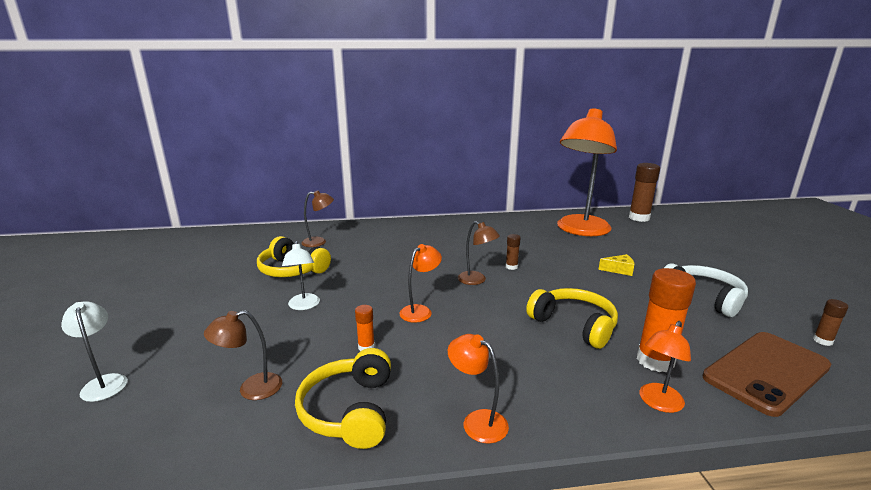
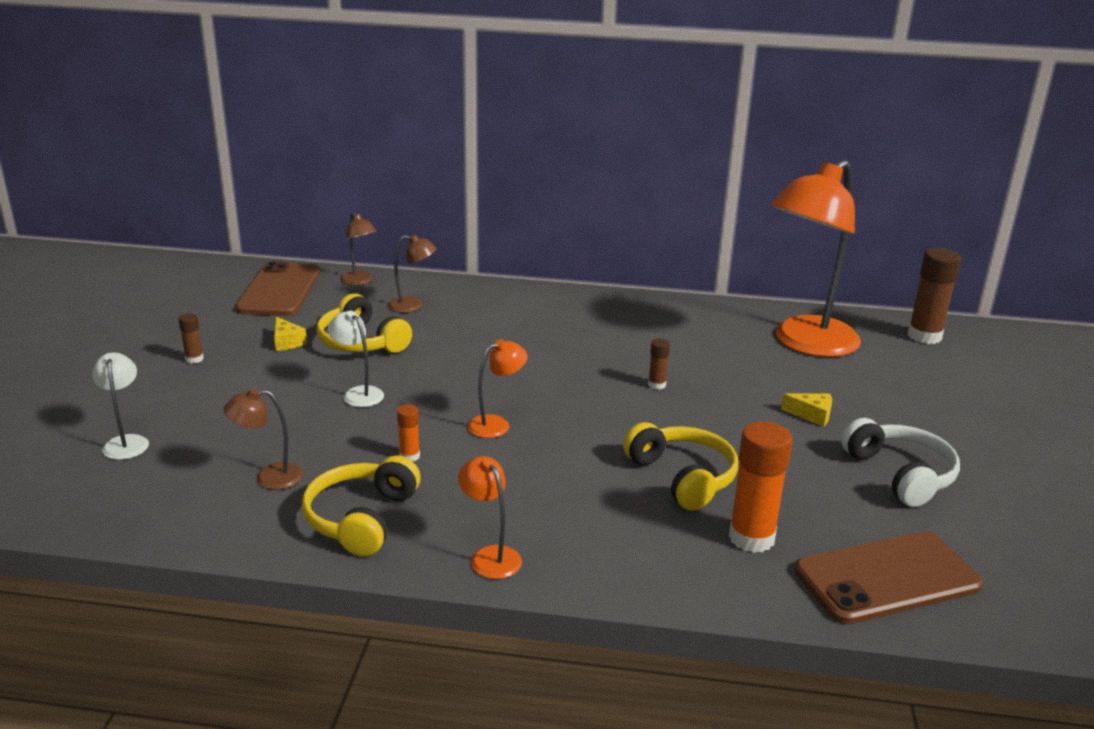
camera: 15 degrees right, 5 degrees up
white lamp [282,241,320,310] -> white lamp turned 135 degrees clockwise [328,311,384,407]
brown lamp [458,221,500,285] -> brown lamp moved to [340,212,377,286]
orange lamp [639,321,691,413] -> none
brown glue stick [813,299,848,346] -> brown glue stick moved to [178,313,204,364]
none -> brown phone [235,261,321,316]
none -> yellow cheese [274,317,307,351]

